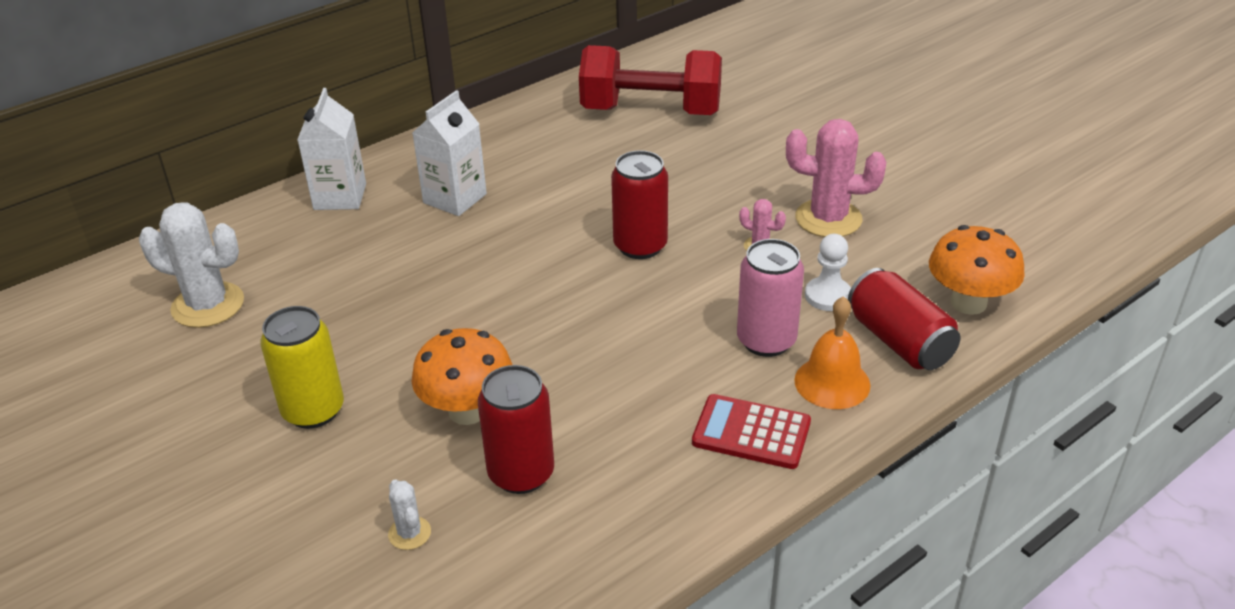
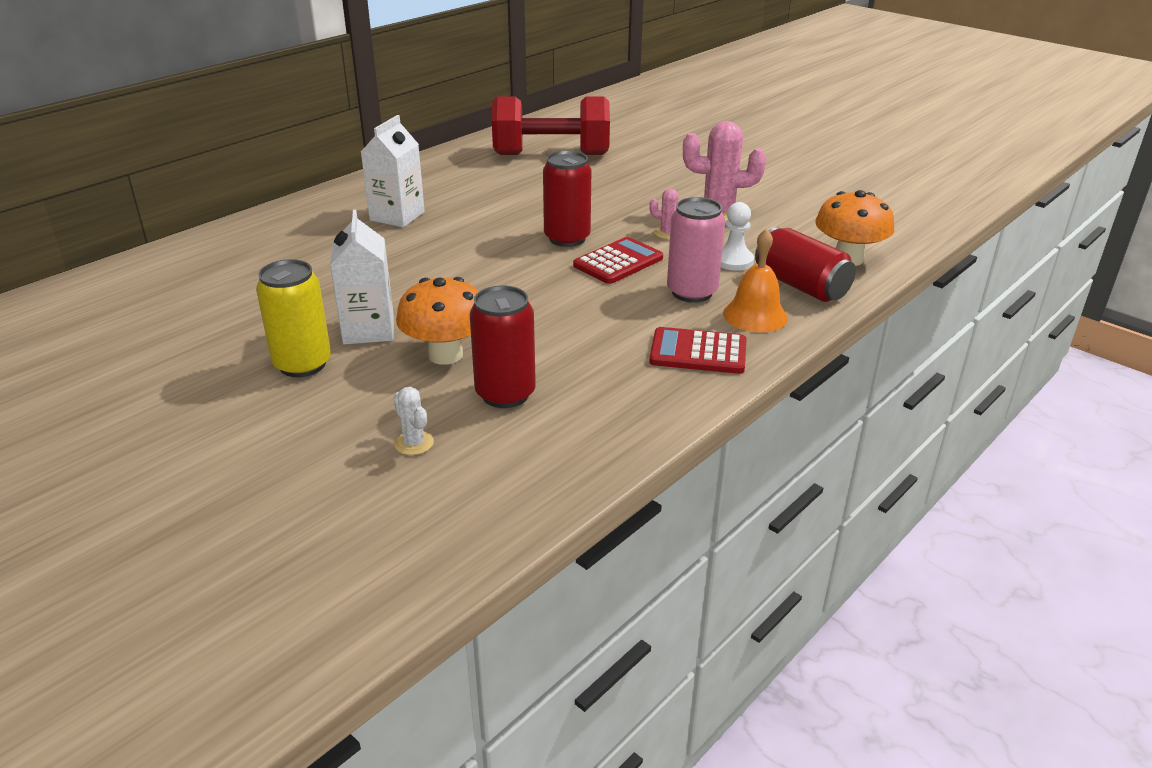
camera: 10 degrees left, 5 degrees down
white cactus [139,202,244,328] -> none
white carton [297,88,366,210] -> white carton moved to [330,210,394,345]
none -> red calculator [573,237,663,284]

